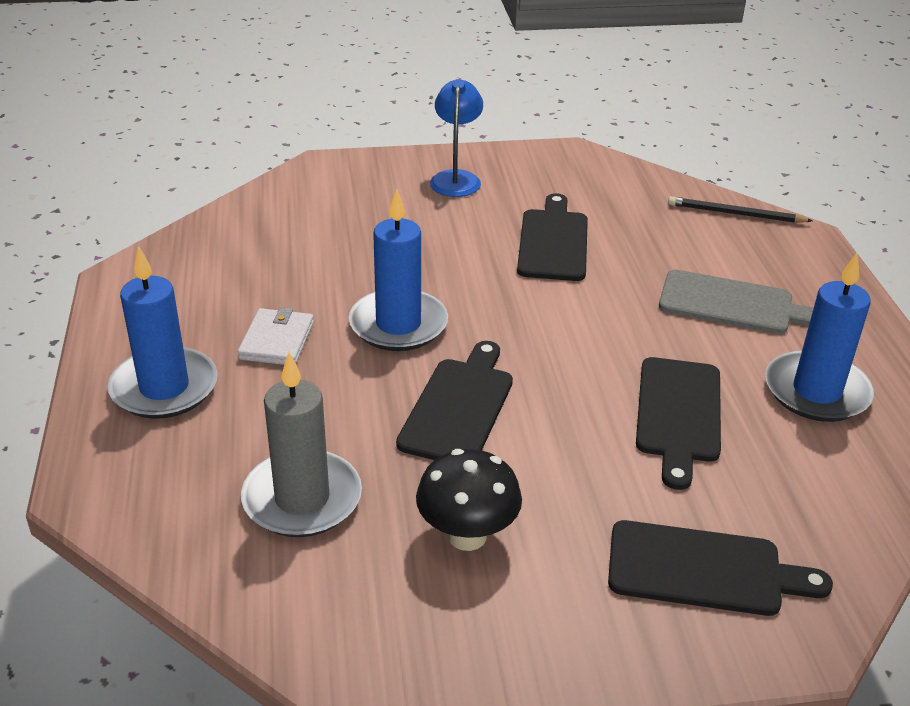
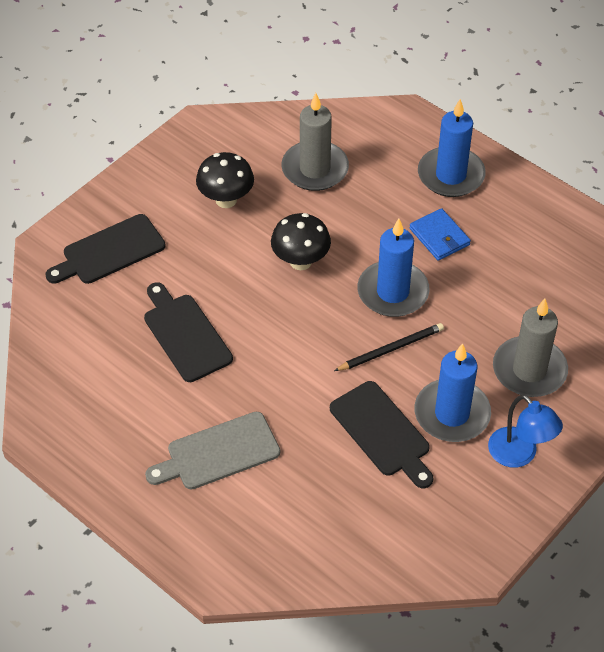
camera: 140 degrees right, 15 degrees up
white wallet [238,307,314,365] -> blue wallet [409,208,471,261]
black cutting board [396,341,513,460] -> black mushroom [271,213,331,270]
black pencil [668,196,812,223] -> black pencil moved to [334,323,444,371]
blue candle [765,253,874,422] -> blue candle moved to [414,343,491,442]
none -> grey candle [493,299,568,397]

